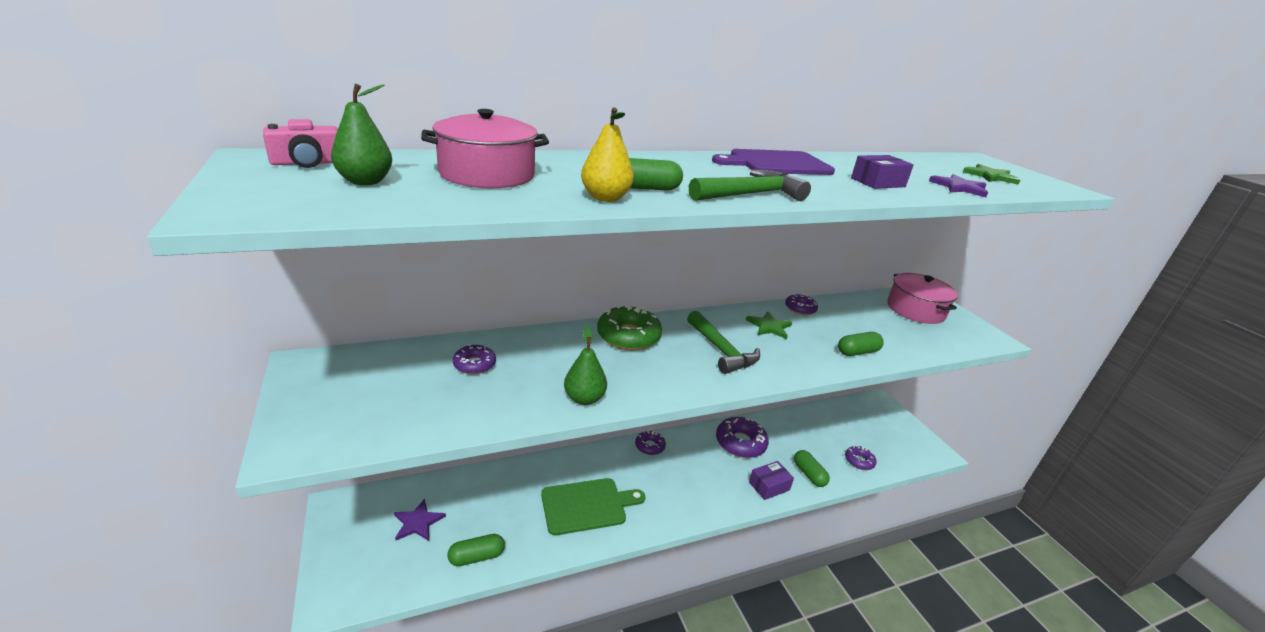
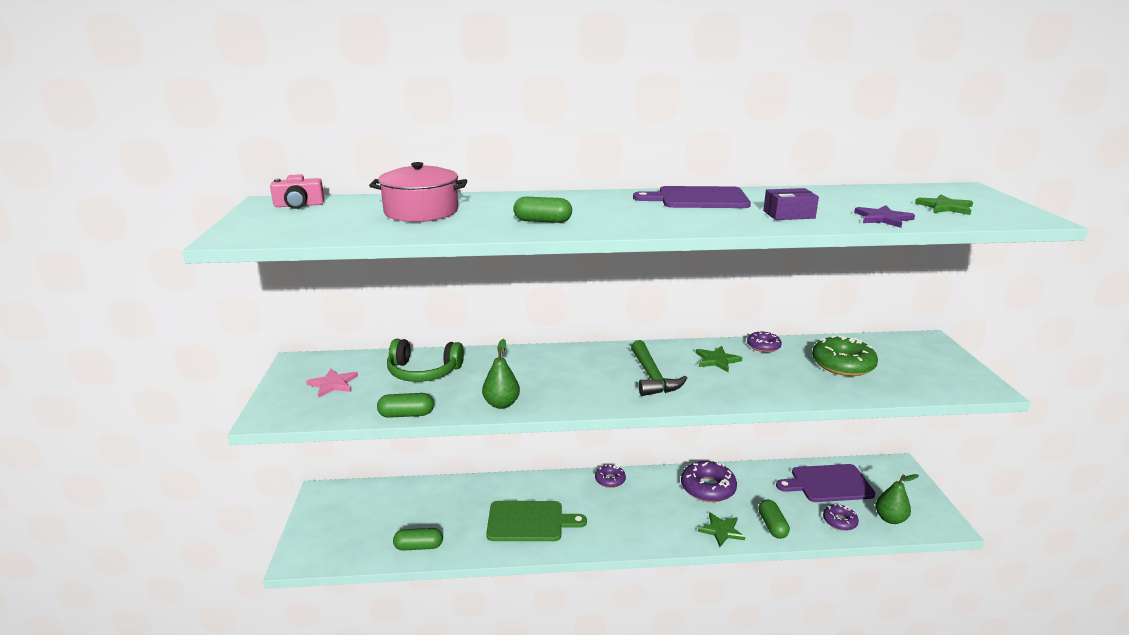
camera: 20 degrees right, 5 degrees down
green pear [331,84,392,185] -> green pear moved to [876,474,919,524]
purple star [394,499,446,541] -> none
purple donut [453,344,496,374] -> green headphones [387,339,464,382]
yellow pear [581,107,634,202] -> none
green donut [597,305,662,350] -> green donut moved to [812,336,878,376]
green hammer [689,170,811,201] -> none
purple box [749,461,794,500] -> green star [698,512,745,547]
green capsule [838,332,884,356] -> green capsule moved to [377,393,434,418]
pink pot [887,273,958,324] -> none
none -> pink star [306,369,358,398]
none -> purple cutting board [776,464,875,502]

